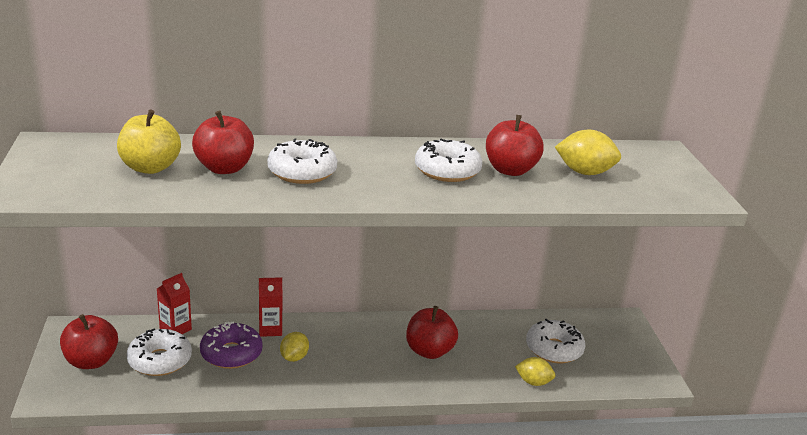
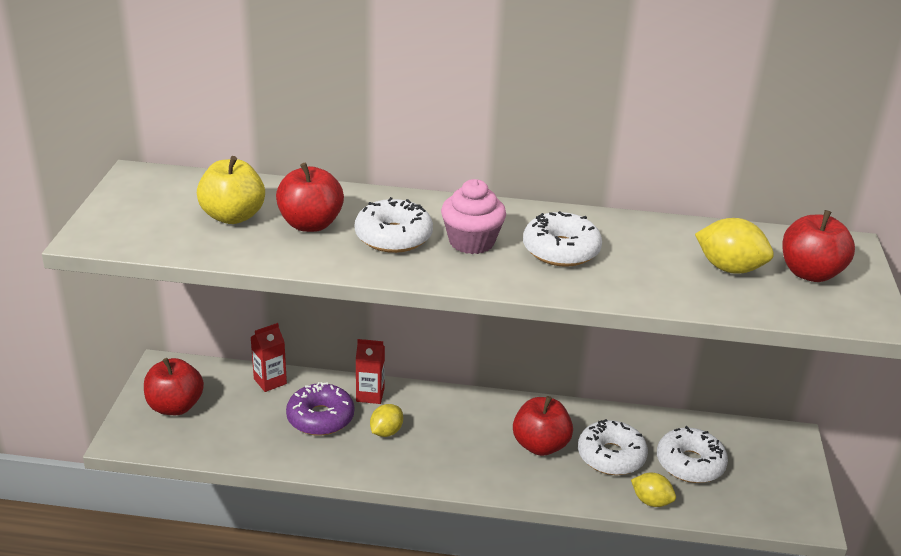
camera: 15 degrees right, 5 degrees up
white donut [126,329,192,376] -> white donut moved to [578,419,648,475]
red apple [486,115,543,176] -> red apple moved to [782,210,855,282]
none -> pink cupcake [441,179,506,254]

